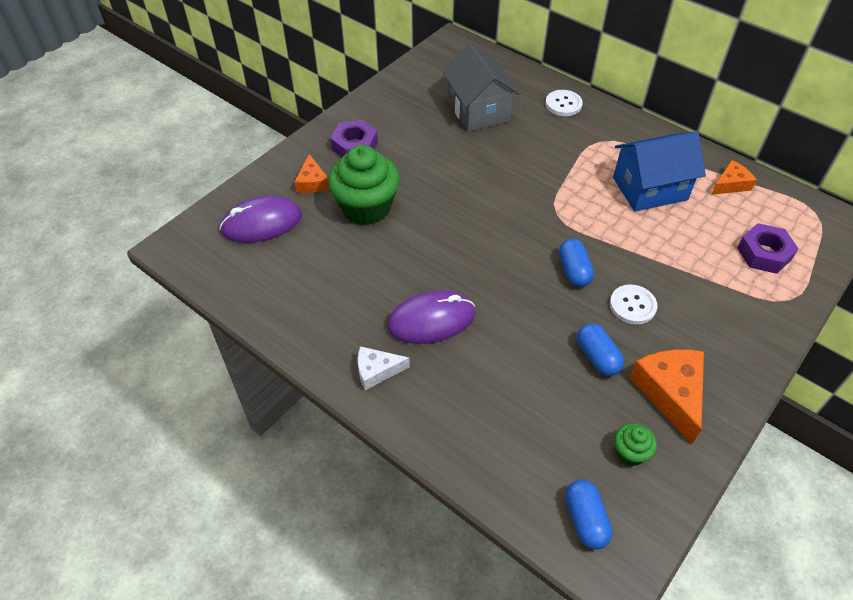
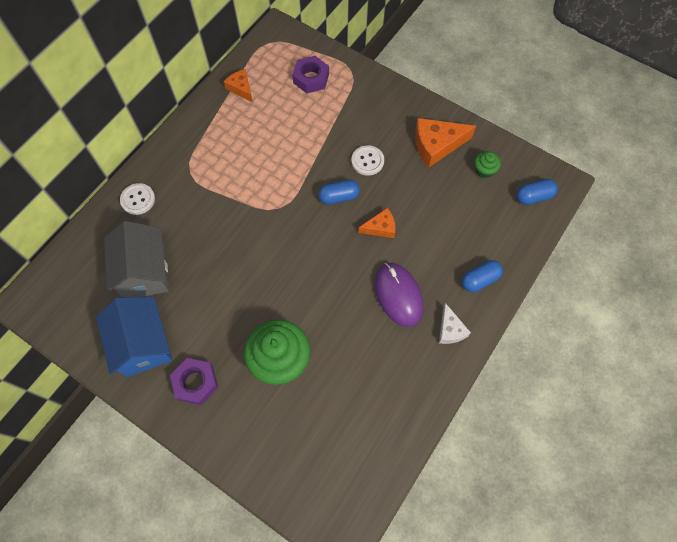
camera: 95 degrees left, 15 degrees up
purple mouse [219,196,302,243] -> none
orange cheese [294,154,329,193] -> orange cheese moved to [358,208,396,238]
grey house [442,43,520,132] -> grey house turned 75 degrees counterclockwise [104,221,169,297]
blue capsule [577,323,624,376] -> blue capsule moved to [462,260,503,292]
blue house [613,131,706,212] -> blue house moved to [96,297,172,377]

